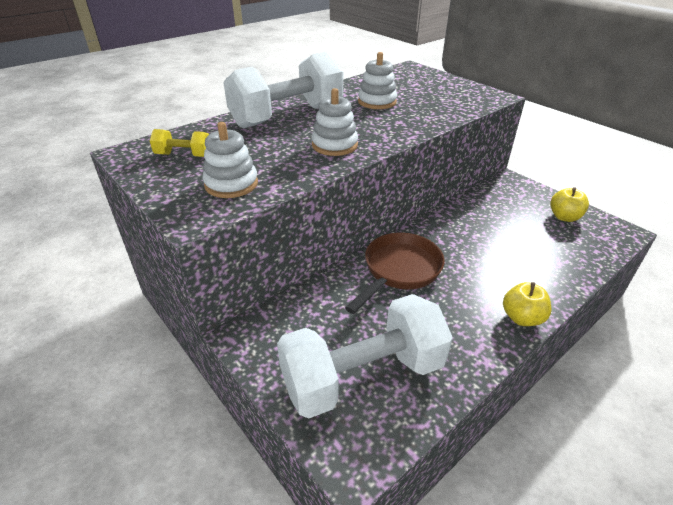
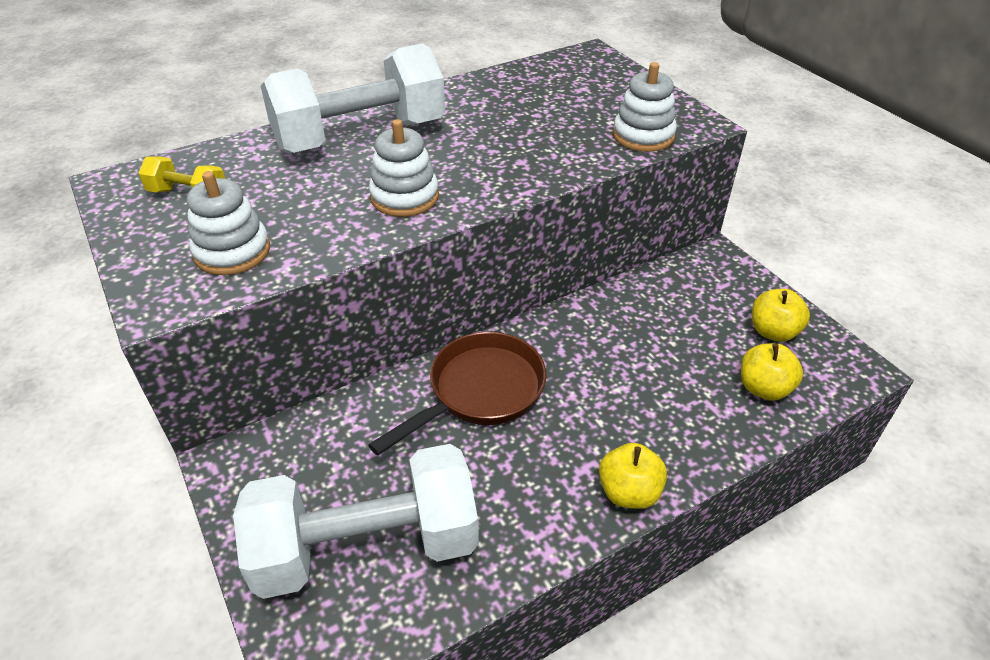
camera: 10 degrees right, 5 degrees up
white stacking toy [358,52,397,109] -> white stacking toy moved to [613,62,677,152]
none -> yellow apple [741,343,803,401]

